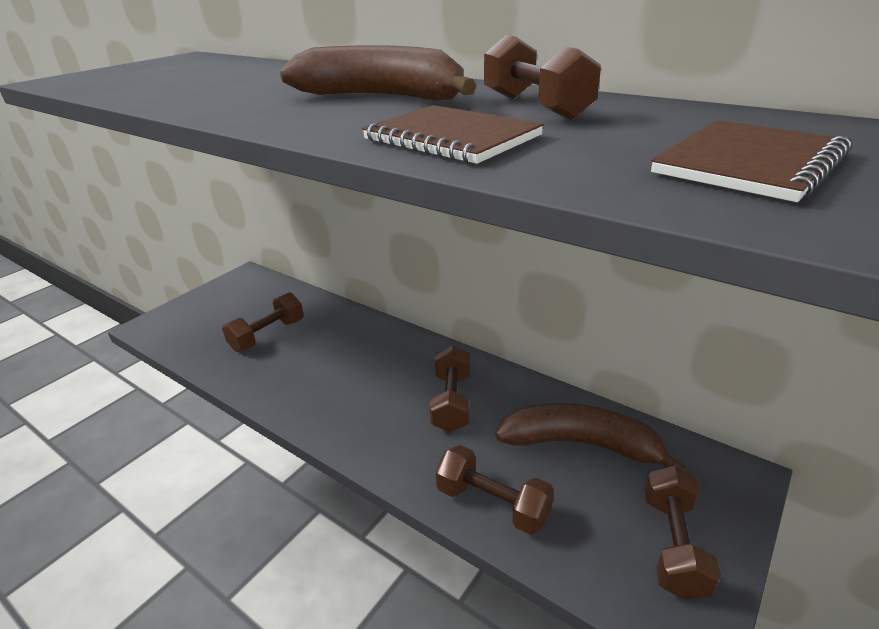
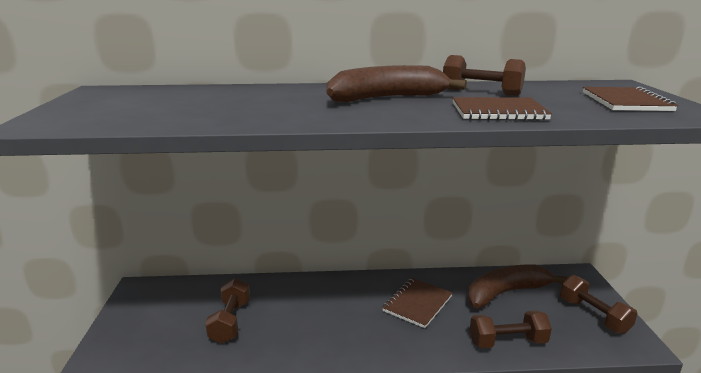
camera: 40 degrees left, 10 degrees down
brown dumbbell [430,345,470,432] -> brown notebook [382,278,453,328]

